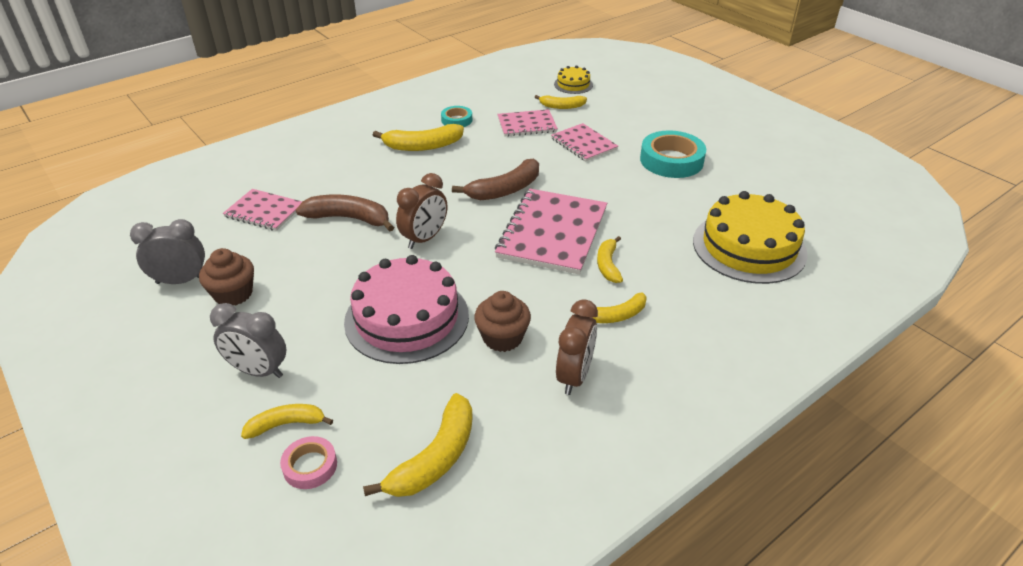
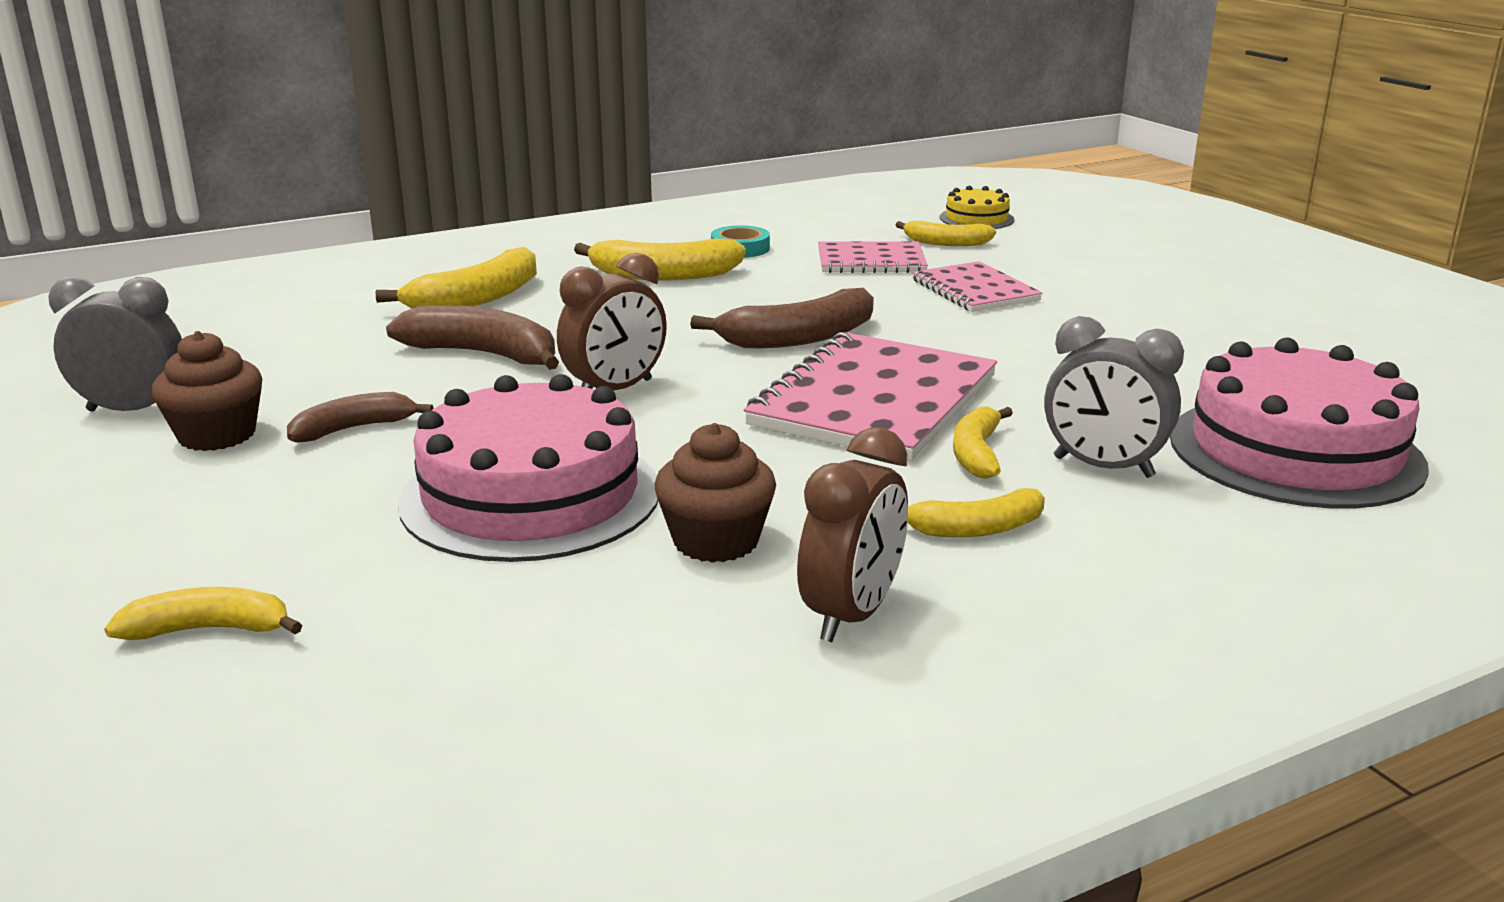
camera: 10 degrees right, 15 degrees down
grey clock [210,303,287,378] -> grey clock moved to [1044,316,1184,478]
pink notebook [223,189,302,231] -> none
pink tape [280,436,337,489] -> none
yellow banana [363,393,473,497] -> yellow banana moved to [376,247,537,309]
turquoise tape [640,130,706,178] -> none
yellow cake [693,191,808,284] -> pink cake [1170,338,1429,509]
none -> brown banana [287,392,434,443]

